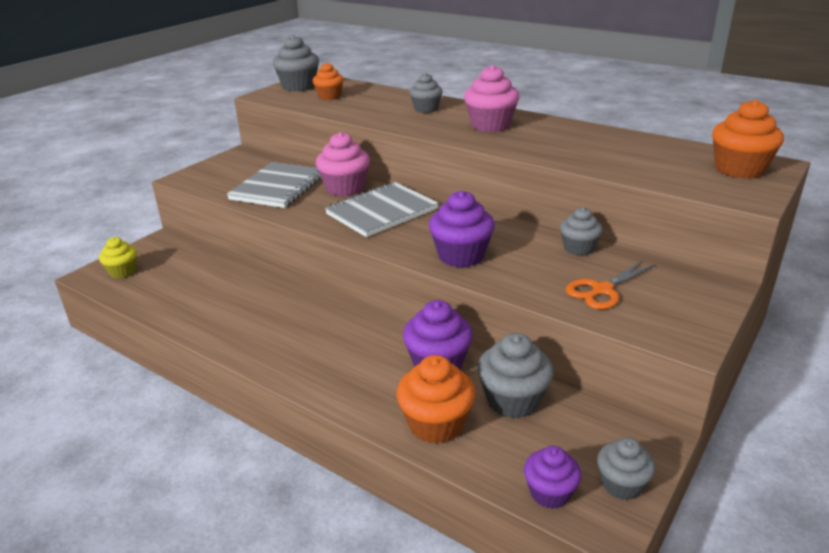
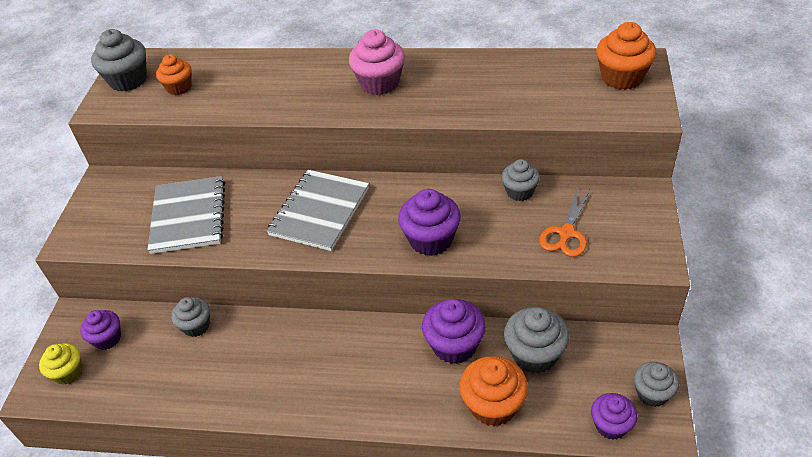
camera: 25 degrees left, 15 degrees up
pink cupcake [316,132,370,196] -> none
grey cupcake [409,73,443,113] -> grey cupcake moved to [171,297,210,337]
none -> purple cupcake [80,310,121,350]

